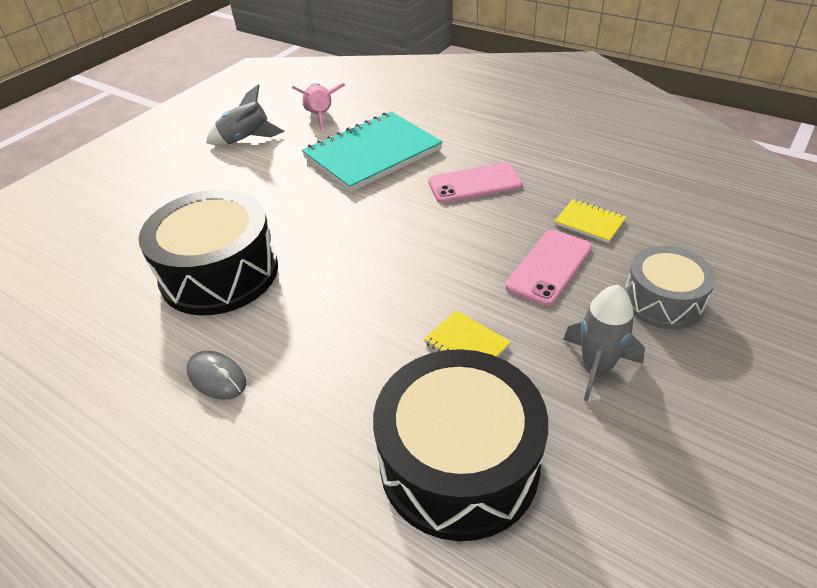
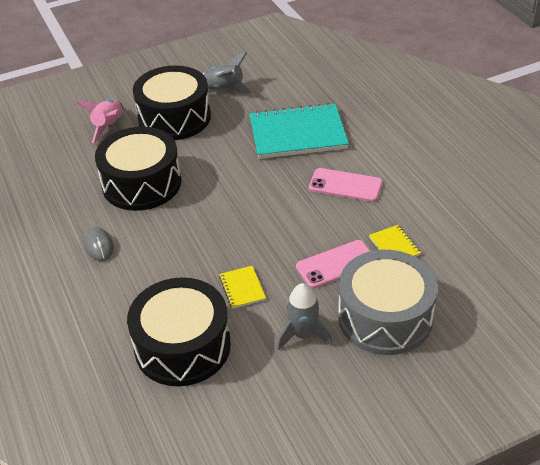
camera: 30 degrees right, 0 degrees up
pink rocket [292,83,345,132] -> pink rocket moved to [76,99,123,143]
grey drum [625,246,716,329] -> grey drum [338,250,438,355], size x1.68
none -> black drum [133,65,211,140]

